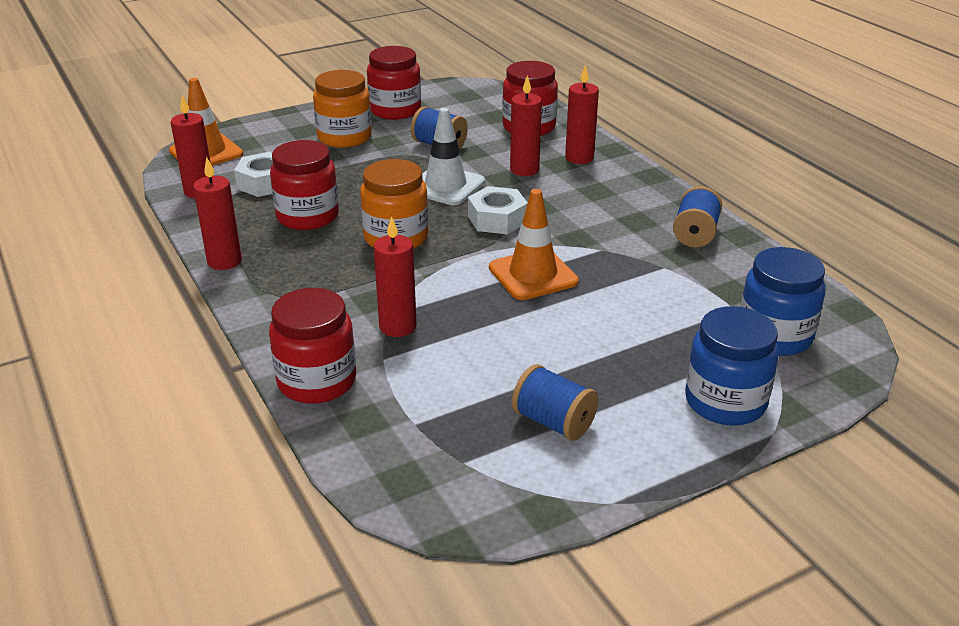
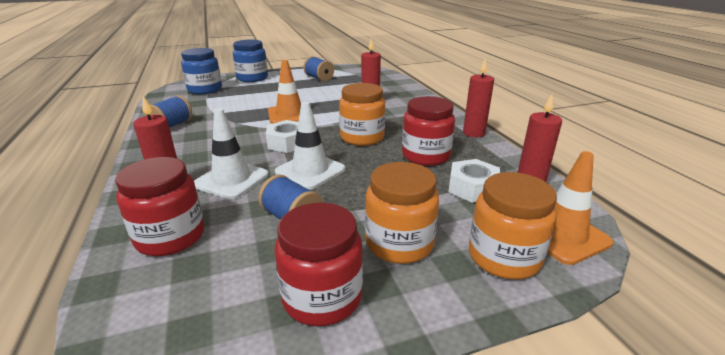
camera: 170 degrees left, 5 degrees down
red jar [269,288,356,404] -> none
red candle [510,75,542,176] -> white traffic cone [194,108,269,199]
none -> orange jar [469,172,557,279]

